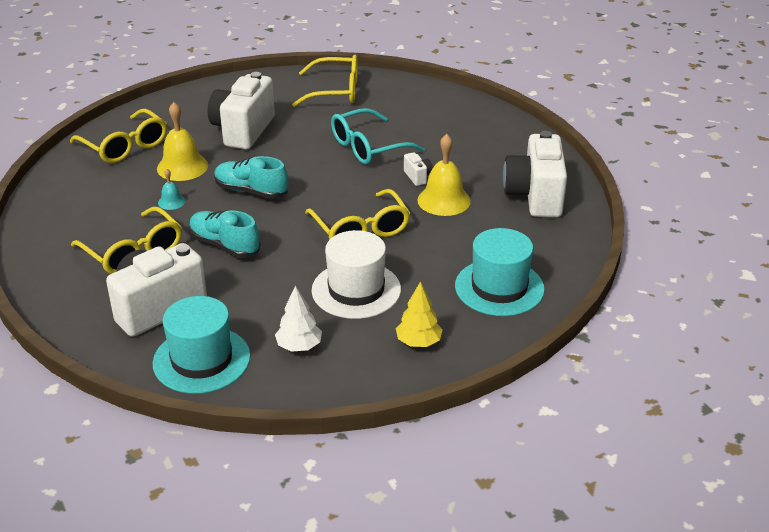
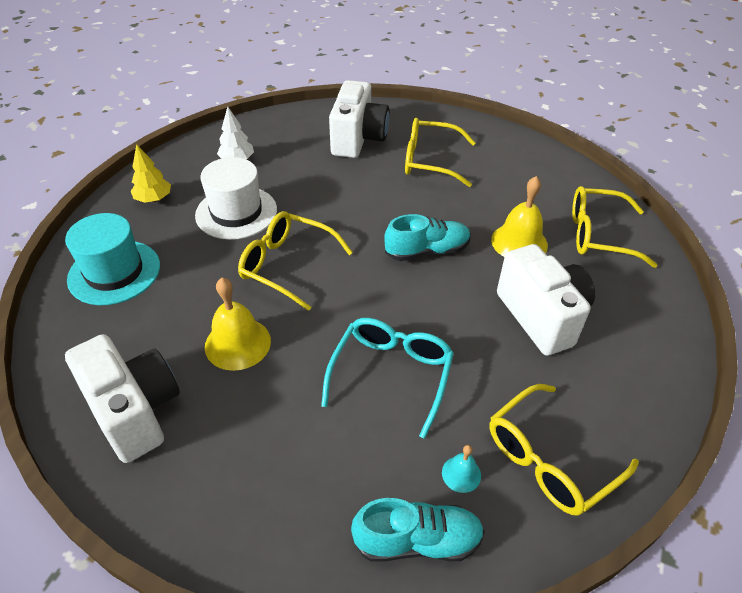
camera: 140 degrees right, 10 degrees up
turquoise hat [153,296,250,394] -> none
turquoise bell [158,169,185,210] -> turquoise bell moved to [442,445,481,493]
turquoise shoe [189,210,261,258] -> turquoise shoe moved to [351,498,485,562]
white camera [404,152,433,186] -> none

